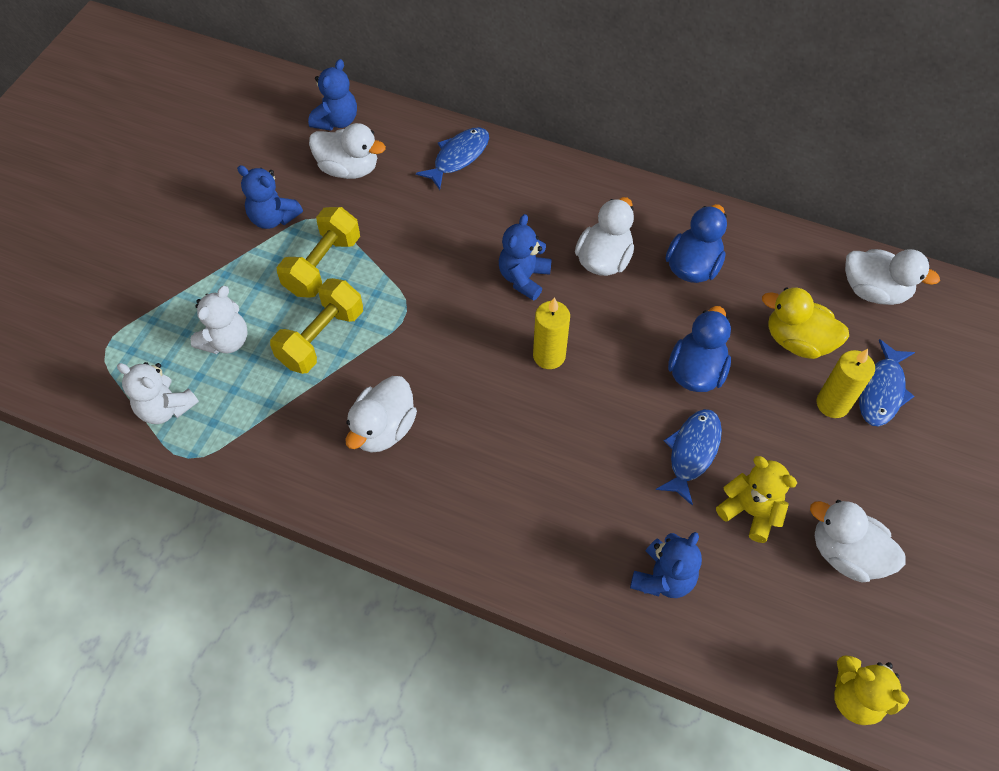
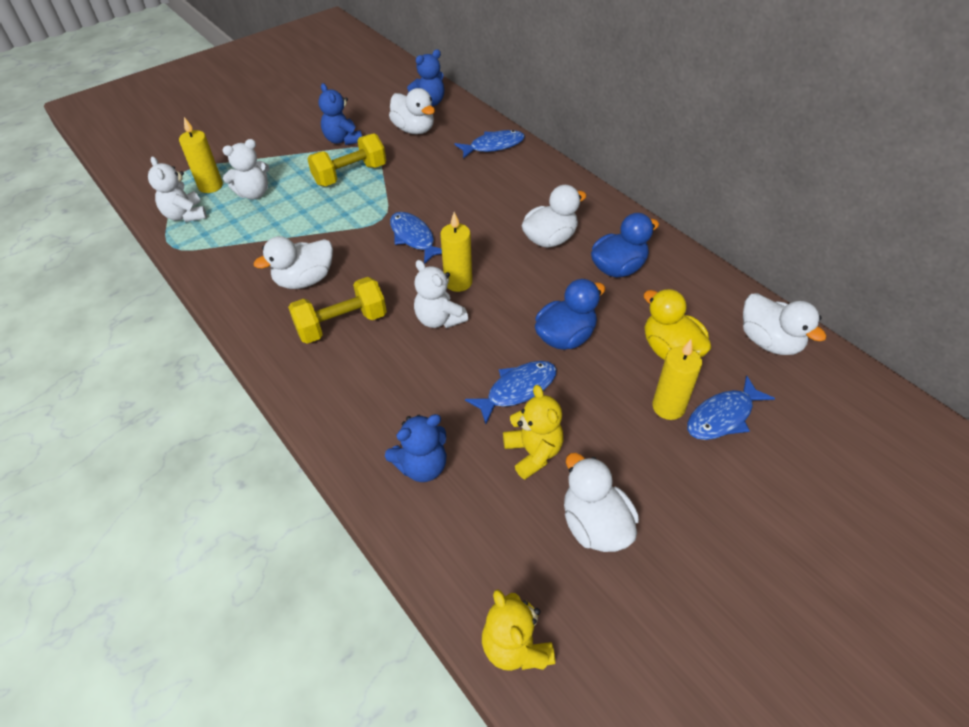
camera: 30 degrees right, 10 degrees down
yellow dumbbell [270,278,363,374] -> yellow dumbbell moved to [288,277,387,344]
blue teddy bear [499,214,552,301] -> none
none -> yellow candle [179,117,223,193]
none -> blue fish [390,212,442,264]
none -> white teddy bear [414,260,468,328]

